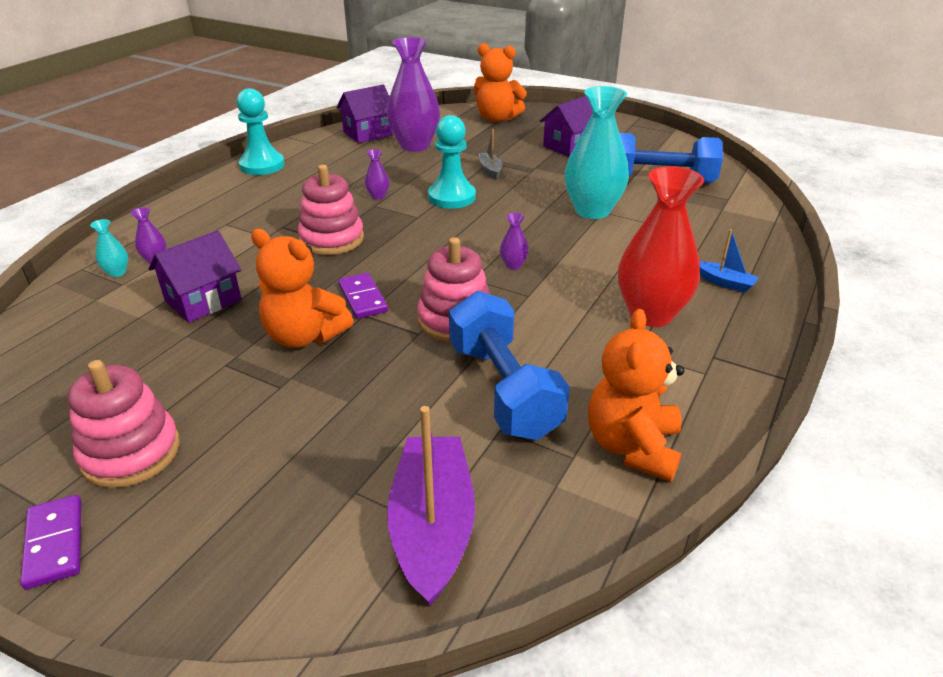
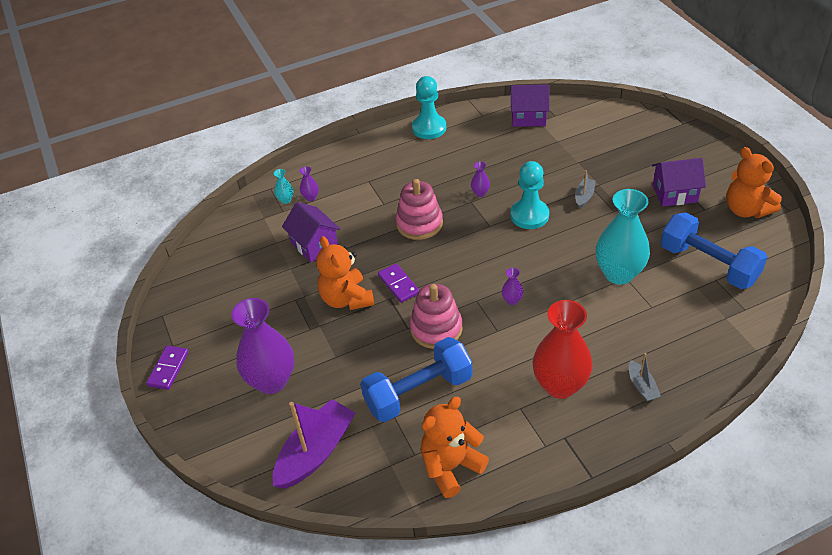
camera: 40 degrees right, 10 degrees up
pink stacking toy [68,360,180,488] -> none
purple house [149,231,241,322] -> purple house turned 60 degrees clockwise [282,202,340,262]
purple domino [338,273,388,319] -> purple domino turned 45 degrees counterclockwise [378,264,419,303]
purple vase [387,37,440,151] -> purple vase moved to [232,298,294,394]
blue dumbbell [449,291,570,440] -> blue dumbbell turned 45 degrees clockwise [360,337,473,422]
orange teddy bear [474,43,527,122] -> orange teddy bear moved to [726,147,782,218]
blue boat [700,229,759,292] -> grey boat [629,353,661,401]

